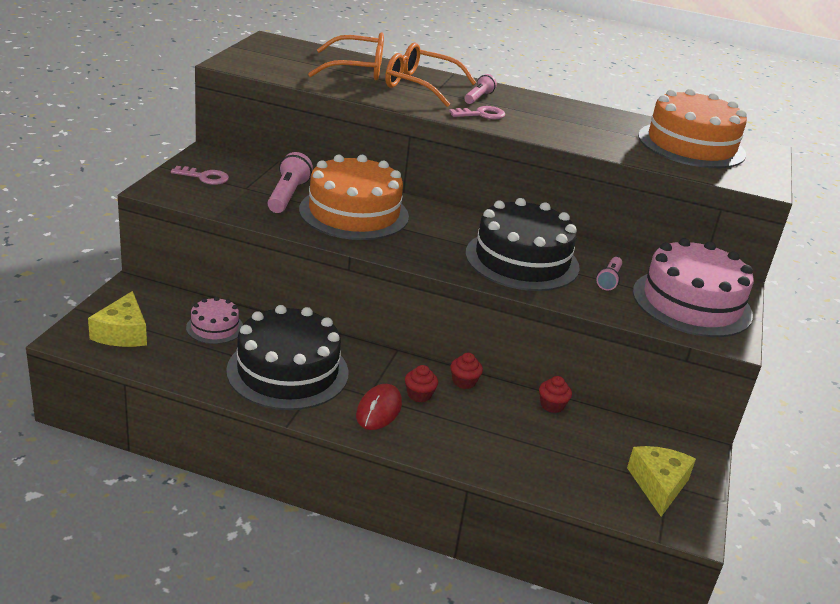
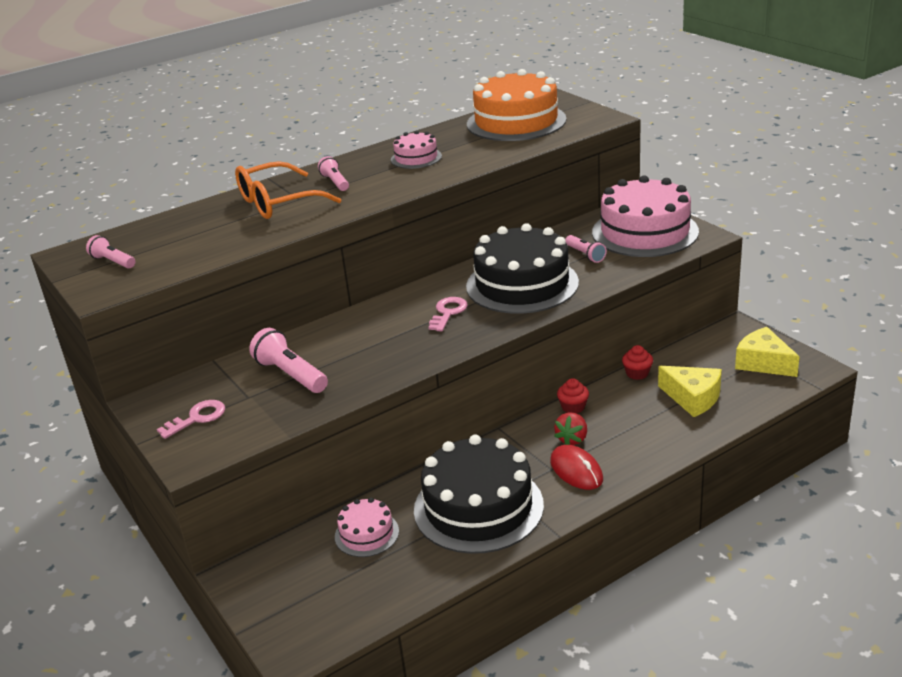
camera: 45 degrees left, 0 degrees up
yellow cheese [88,291,147,347] -> yellow cheese moved to [658,366,722,417]
orange cake [299,155,409,240] -> none
orange glasses [308,33,384,80] -> none
red cupcake [405,365,438,402] -> red strawberry [554,412,587,445]
pink key [449,106,505,119] -> pink key moved to [428,297,468,332]
none -> pink flashlight [86,235,135,268]
none -> pink cake [391,131,442,169]

